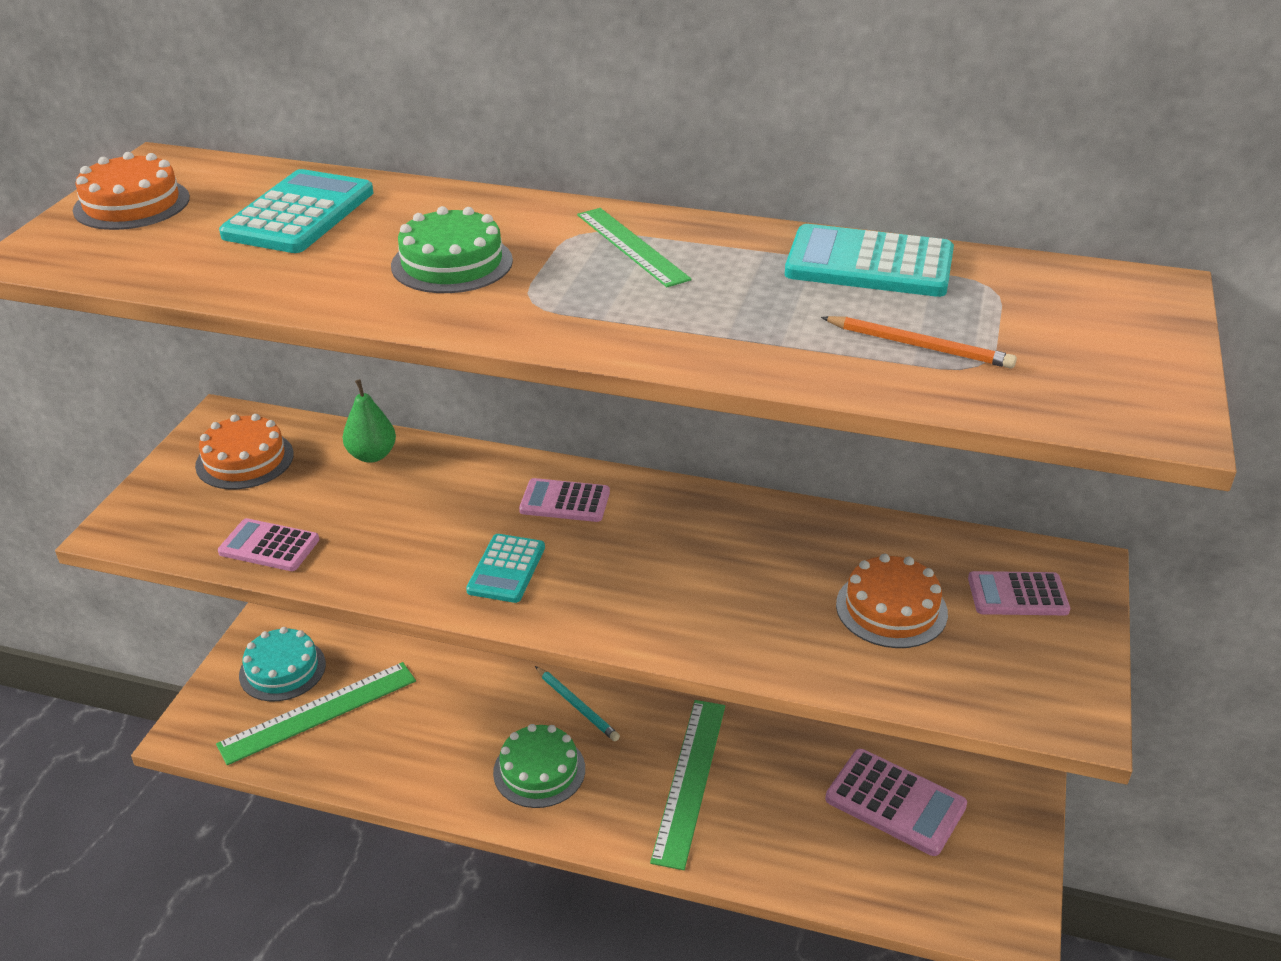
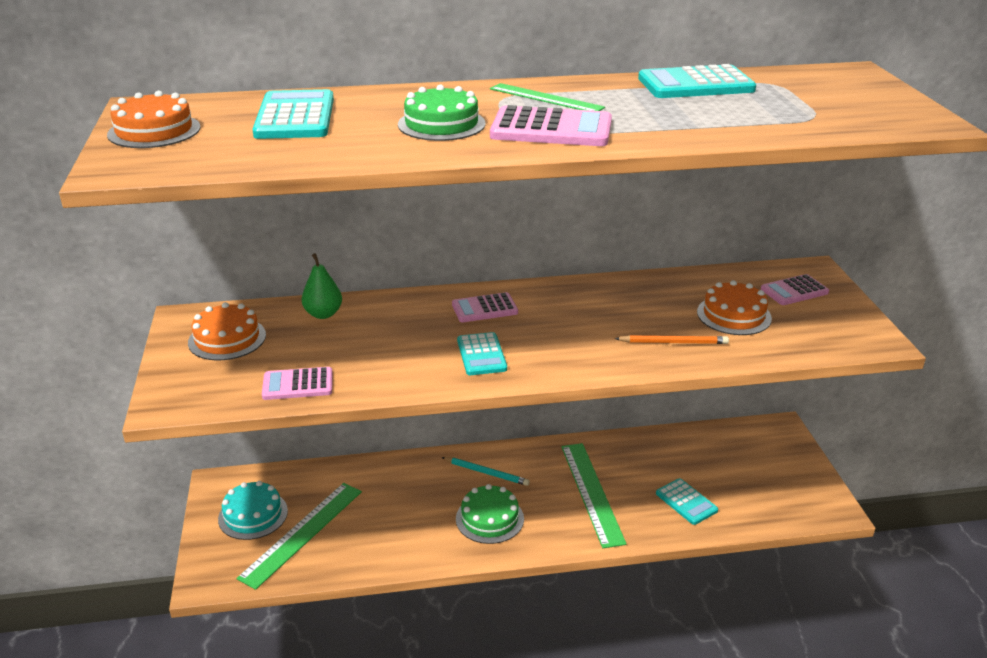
camera: 25 degrees left, 5 degrees down
orange pencil [821,316,1017,369] -> orange pencil moved to [615,335,729,344]
pink calculator [825,749,967,856] -> pink calculator moved to [490,105,612,146]
none -> turquoise calculator [656,478,718,525]

